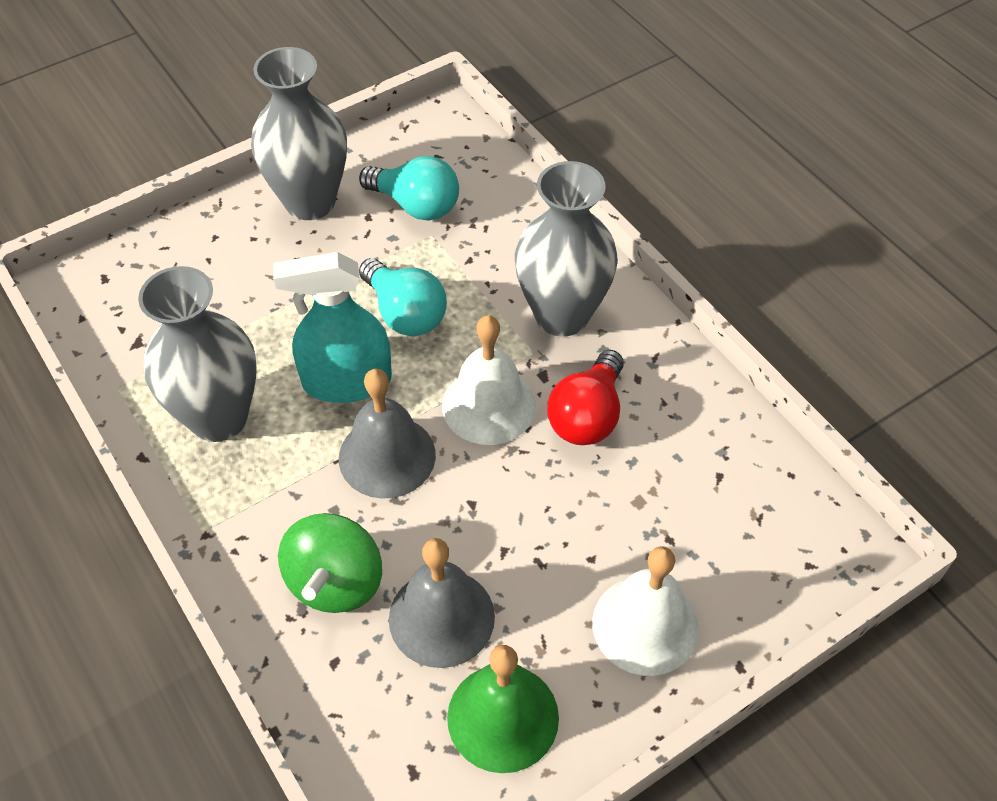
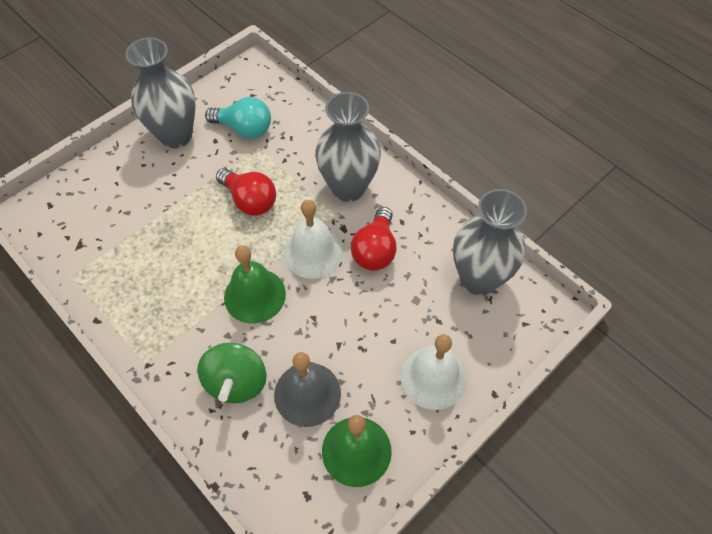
camera: 10 degrees left, 5 degrees up
grey vase [138,266,257,442] -> grey vase moved to [453,189,527,295]
turquoise spray bottle [273,252,392,403] -> none
grey bell [339,368,436,499] -> green bell [224,245,286,324]
turquoise light bulb [359,258,447,336] -> red light bulb [216,168,276,216]

